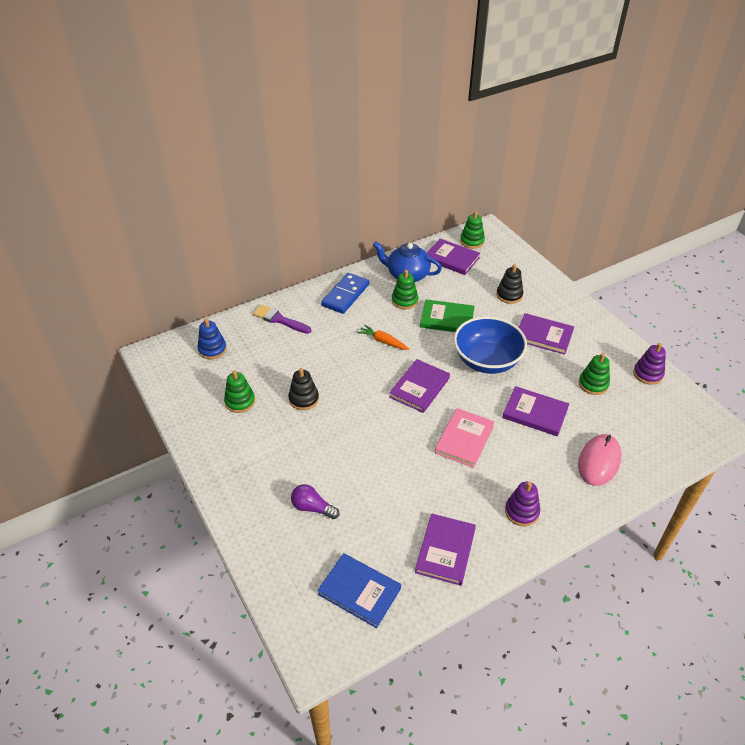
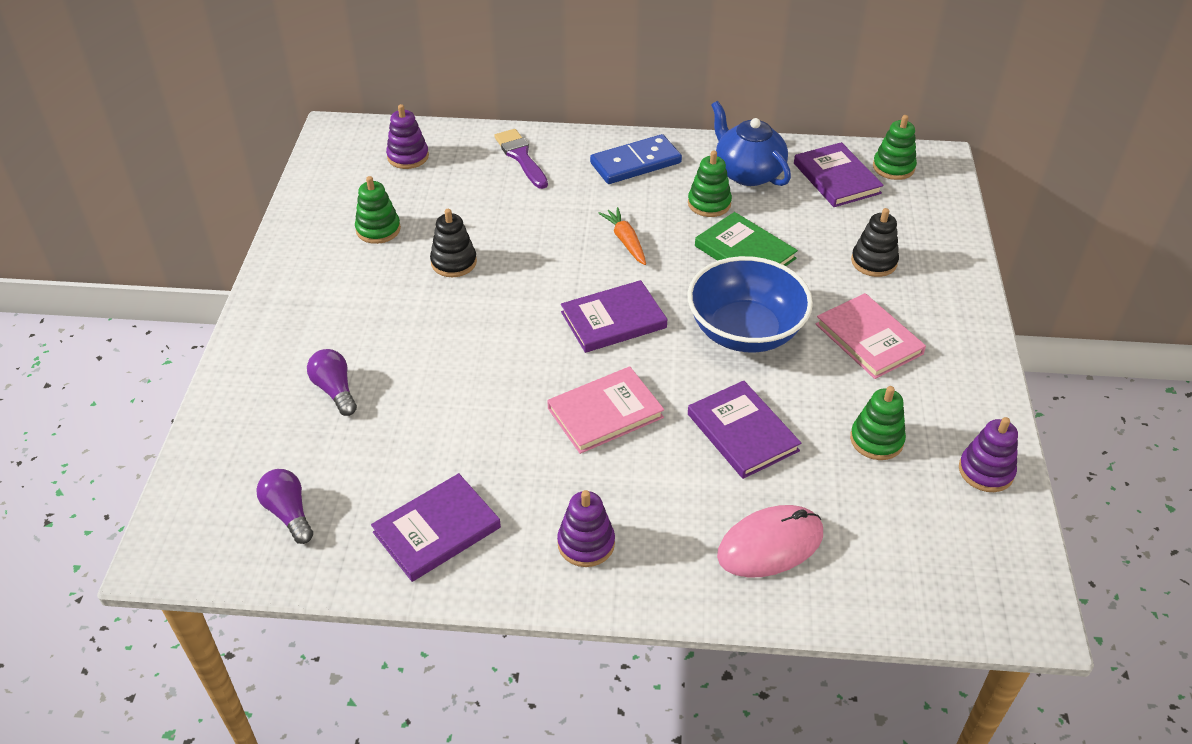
camera: 35 degrees right, 0 degrees up
blue stacking toy [198,318,227,359] -> purple stacking toy [386,104,429,169]
blue book [317,553,401,628] -> purple light bulb [256,469,313,544]
purple book [519,313,574,355] -> pink book [816,293,926,379]

